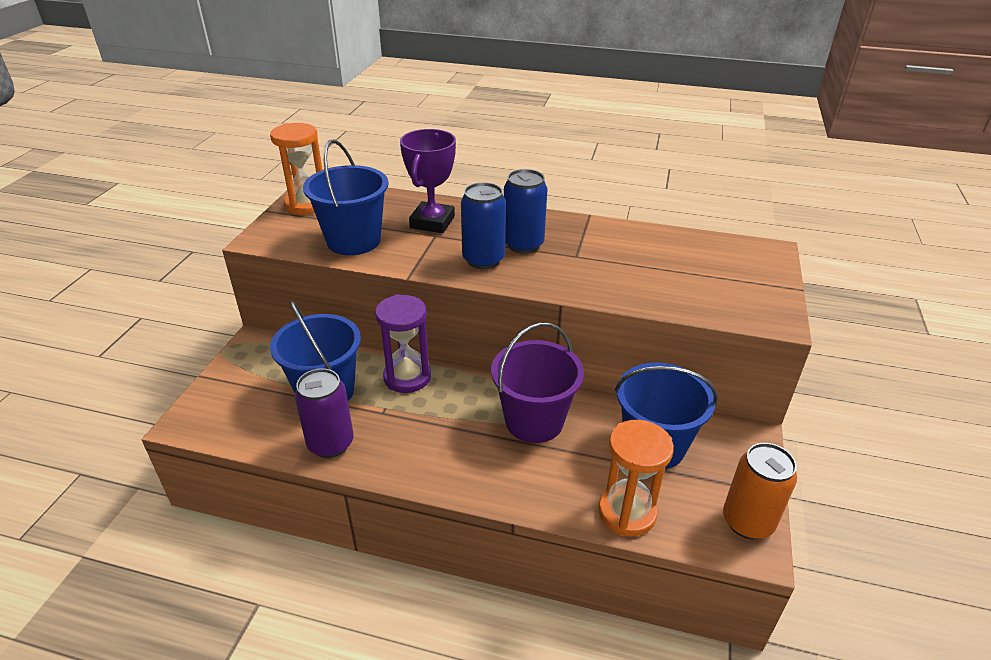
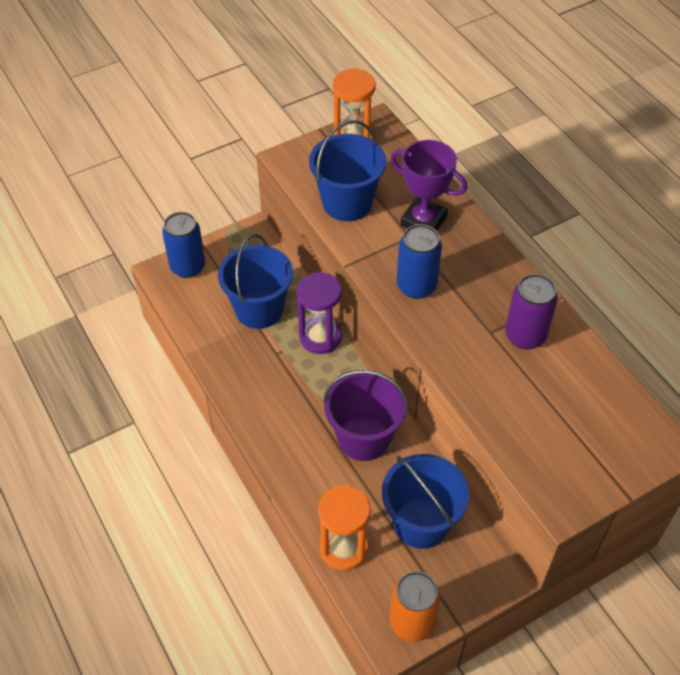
camera: 45 degrees right, 15 degrees up
purple can [295,368,353,458] -> purple can moved to [505,274,558,349]
purple trophy [400,129,456,233] -> purple trophy turned 60 degrees clockwise [390,140,467,231]
blue can [504,169,547,254] -> blue can moved to [162,212,205,278]

